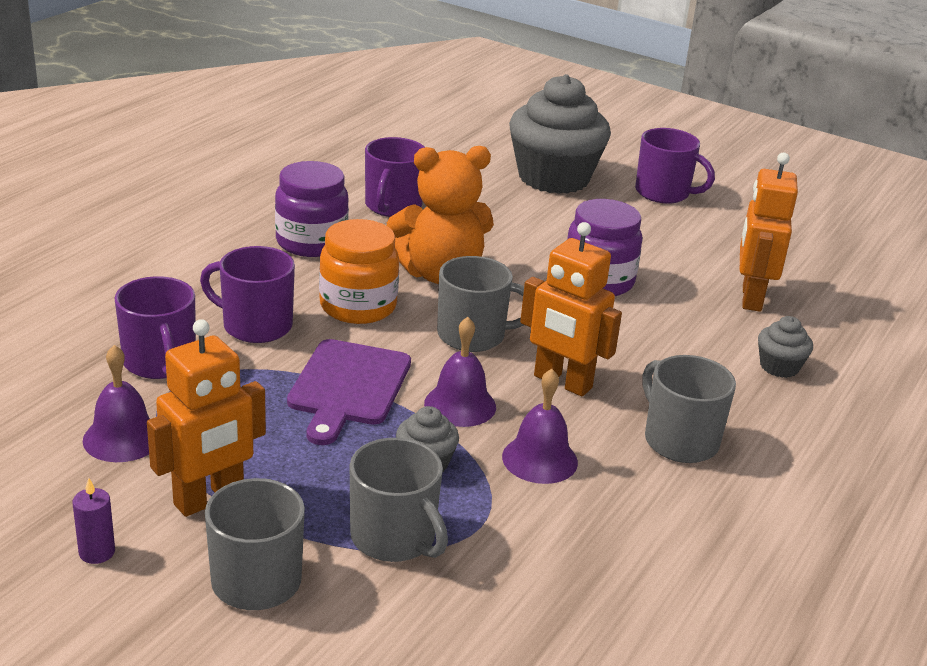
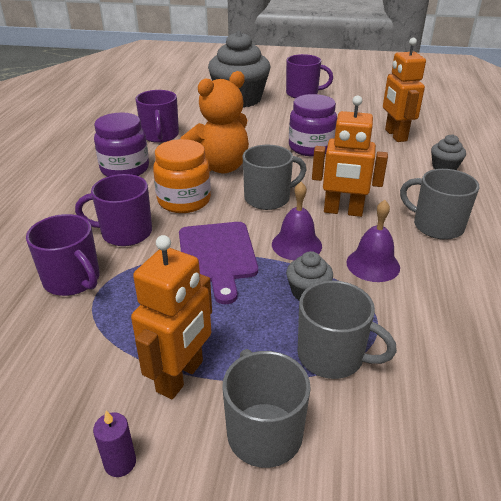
camera: 20 degrees left, 5 degrees up
purple bell [83,345,150,462] -> none

